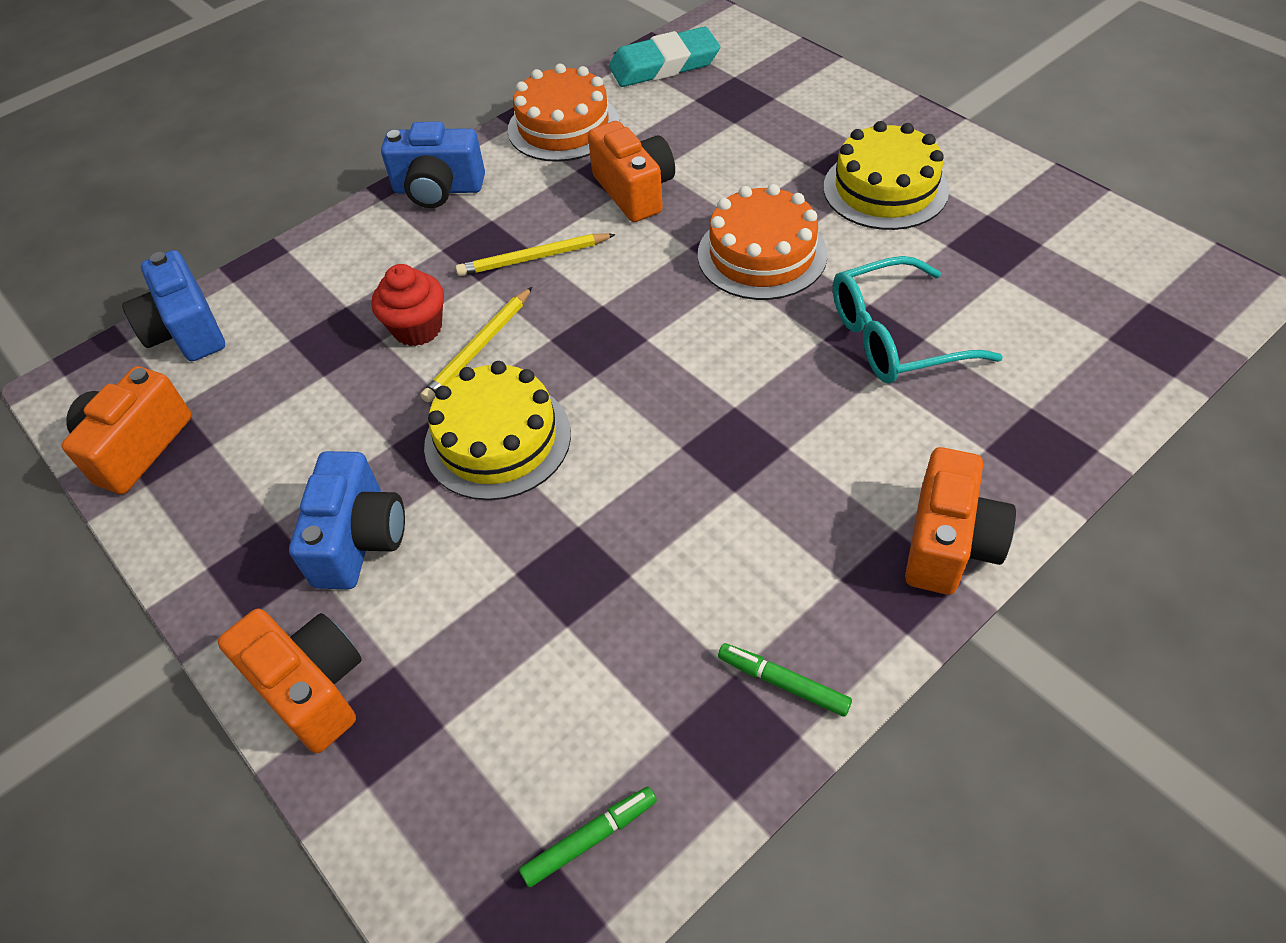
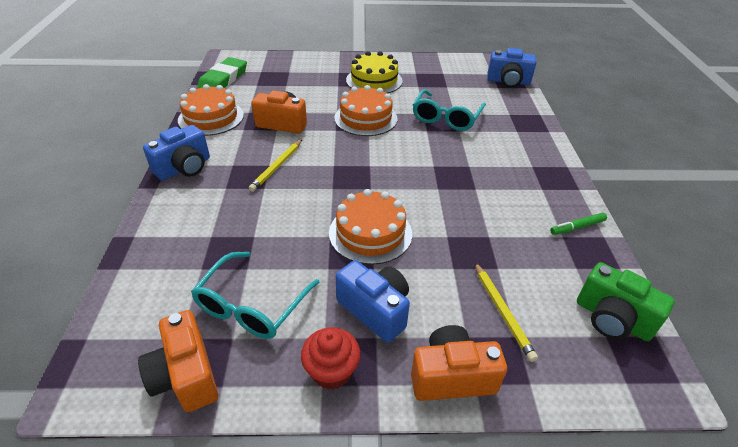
camera: 55 degrees left, 10 degrees down
blue camera [122,250,225,361] -> blue camera moved to [488,48,537,88]
red cupcake [371,264,444,346] -> red cupcake moved to [301,328,361,390]
yellow pencil [420,287,532,403] -> yellow pencil moved to [475,263,538,362]
yellow cake [424,361,571,500] -> orange cake [329,189,412,265]
green marker [519,787,657,888] -> green camera [577,262,675,341]
turquoise eraser [609,27,720,87] -> green eraser [197,57,247,89]
orange camera [905,447,1016,595] -> none
none -> turquoise glasses [191,252,320,339]

